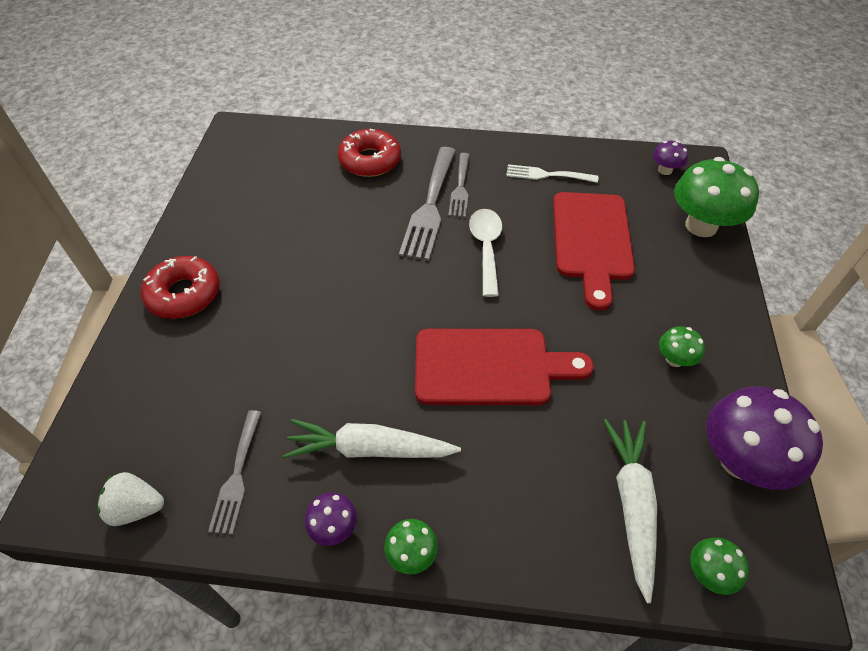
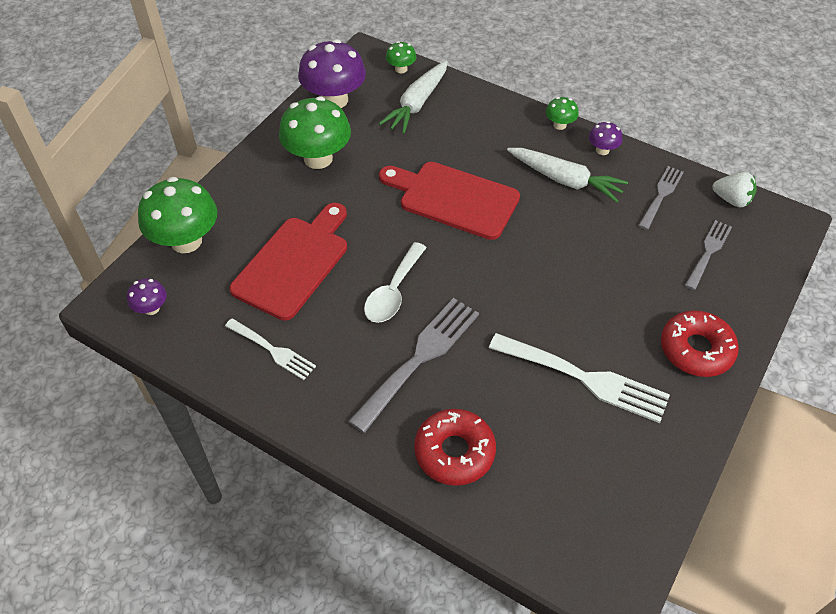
camera: 155 degrees left, 0 degrees up
grey fork [448,153,470,218] -> grey fork moved to [685,220,732,290]
green mushroom [659,327,705,367] -> green mushroom [279,96,351,169], size x2.09
none -> white fork [489,333,670,423]

